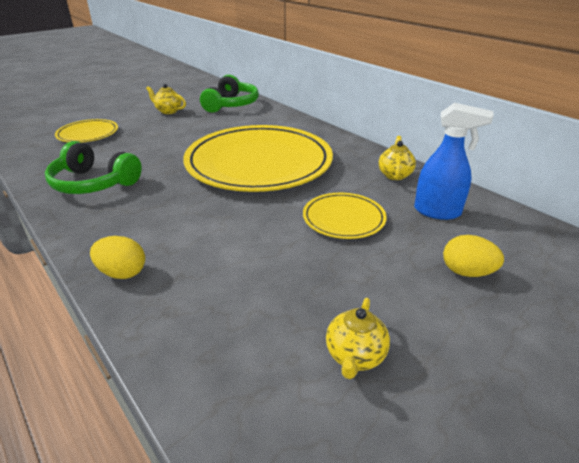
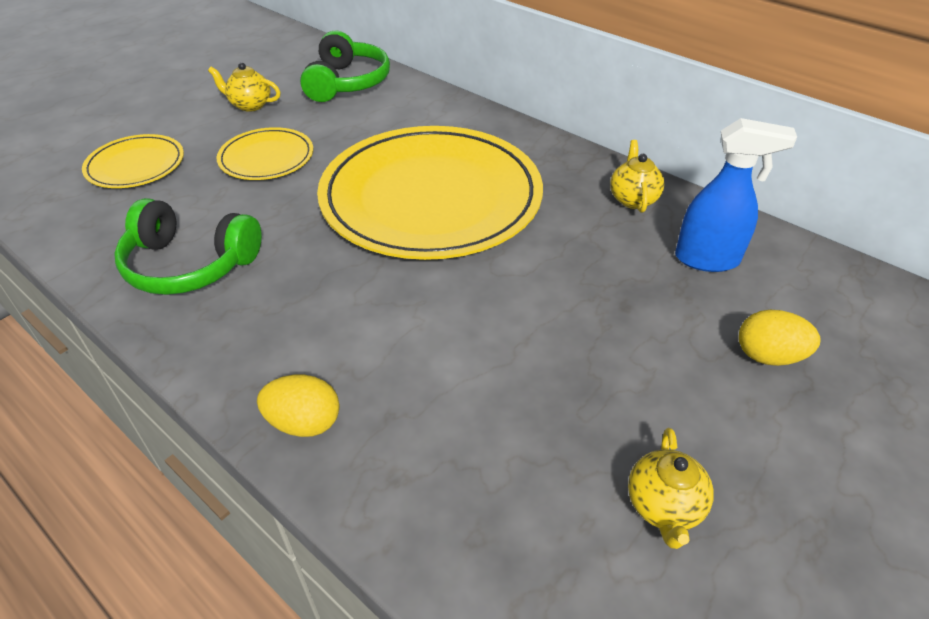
camera: 10 degrees left, 10 degrees up
yellow plate [303,193,387,239] -> yellow plate moved to [216,127,313,180]

